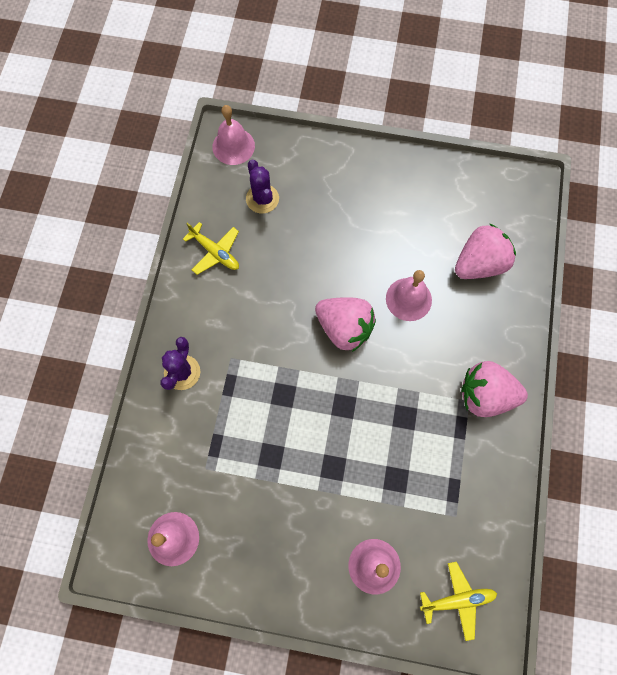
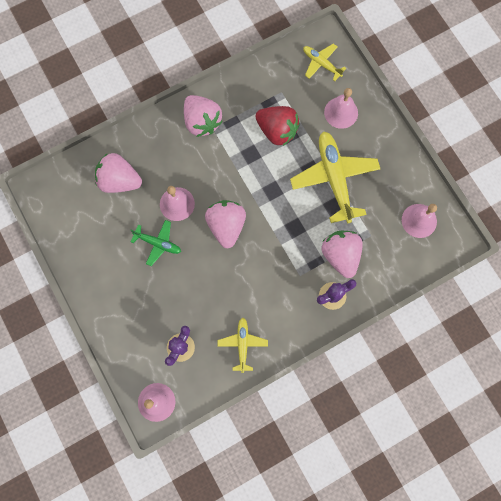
camera: 130 degrees left, 5 degrees up
none -> green plane [130,220,181,266]
none -> red strawberry [255,106,300,146]
none -> yellow plane [290,131,380,223]
none -> pink strawberry [321,231,363,278]

